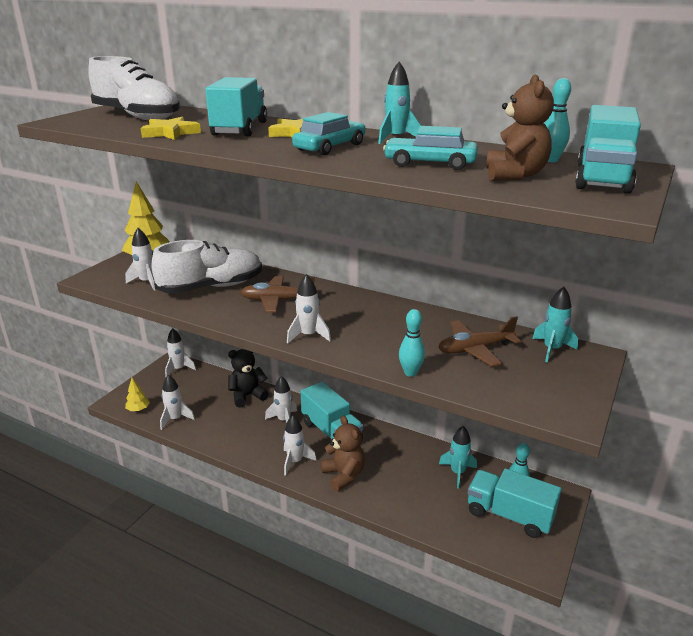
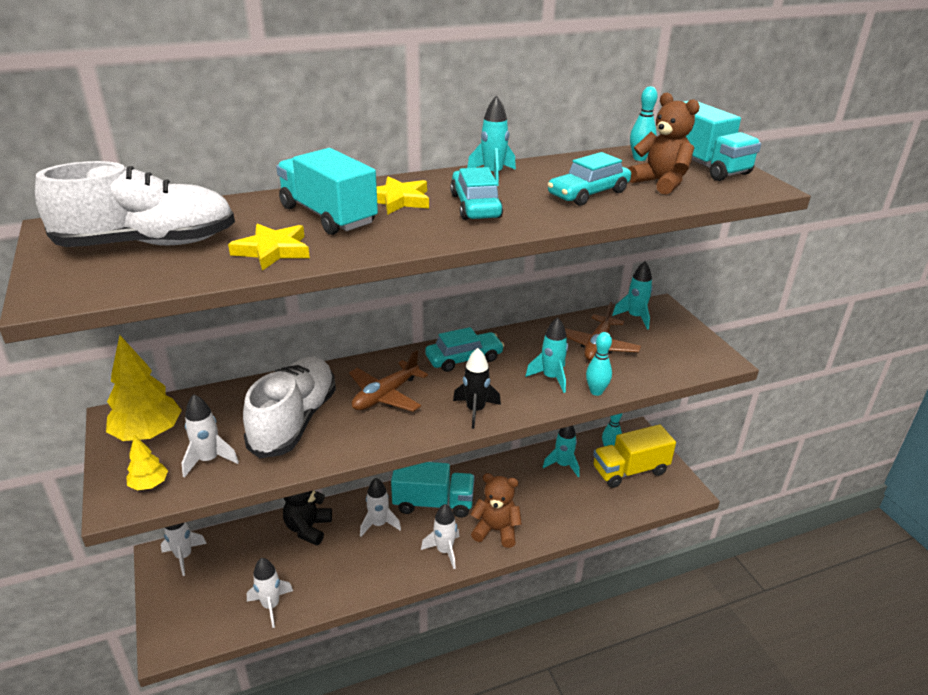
camera: 50 degrees left, 5 degrees up
yellow tree [125,378,150,412] -> yellow tree moved to [126,435,168,490]
white rocket [287,274,331,343] -> black rocket [453,348,501,429]
turquoise truck [468,468,561,538] -> yellow truck [593,424,676,488]
none -> turquoise car [425,327,504,372]
none -> turquoise rocket [525,317,568,393]

